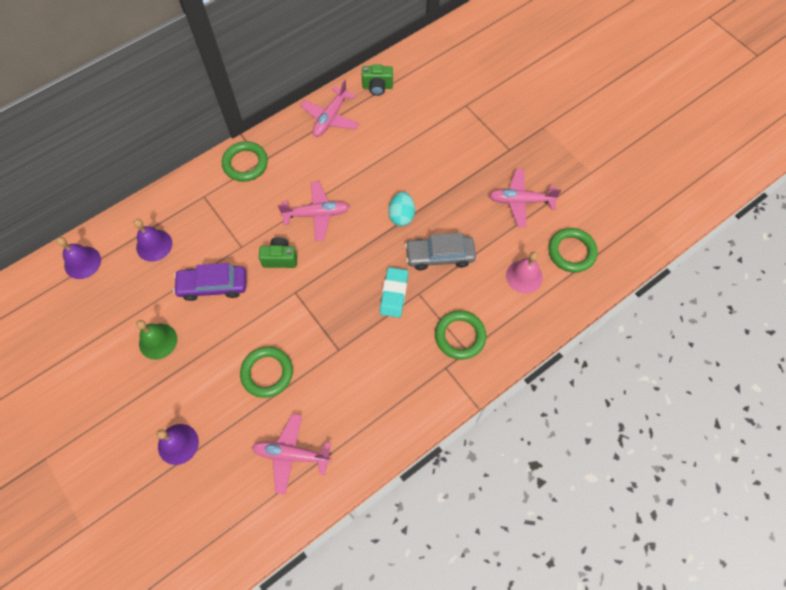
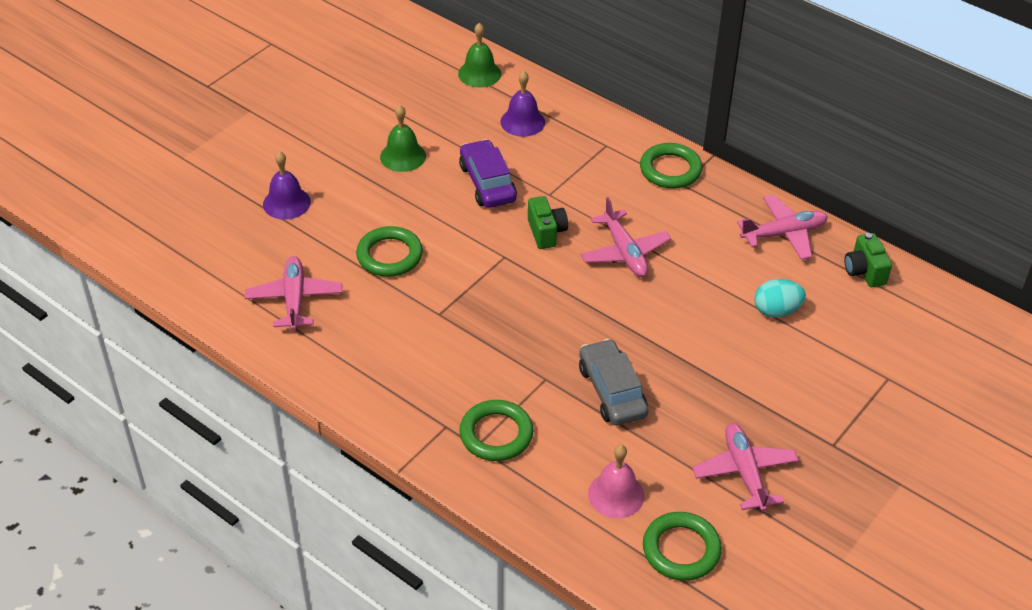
camera: 75 degrees right, 20 degrees down
purple bell [57,237,101,279] -> green bell [458,23,501,88]
pink plane [300,80,359,137] -> pink plane turned 150 degrees clockwise [737,195,828,260]
turquoise eraser [380,267,408,318] -> none
turquoise egg [388,192,415,226] -> turquoise egg moved to [754,279,806,318]

